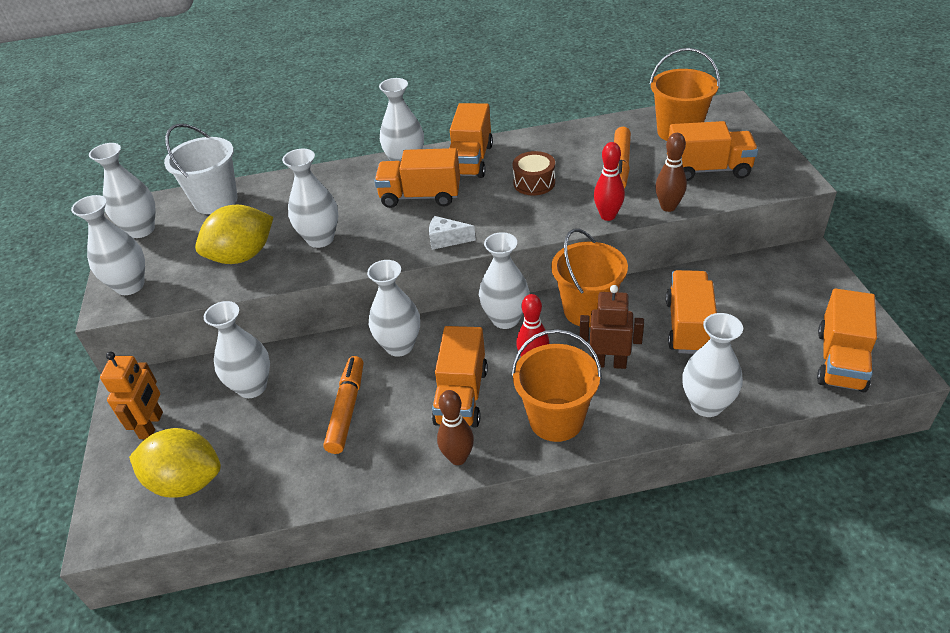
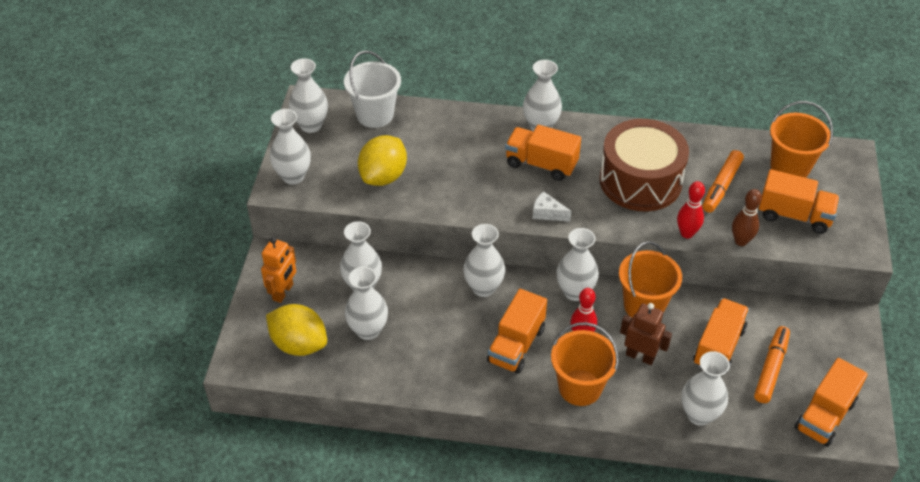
camera: 15 degrees right, 5 degrees up
yellow lemon [195,205,273,264] -> yellow lemon turned 45 degrees counterclockwise [358,135,407,186]
white vase [282,149,338,248] -> white vase moved to [345,267,388,340]
orange marker [324,356,363,454] -> orange marker moved to [754,326,790,403]
brown bowling pin [437,390,474,465] -> none
orange truck [450,103,493,178] -> none
brown drum [513,151,555,195] -> brown drum [599,119,689,211], size x2.23

